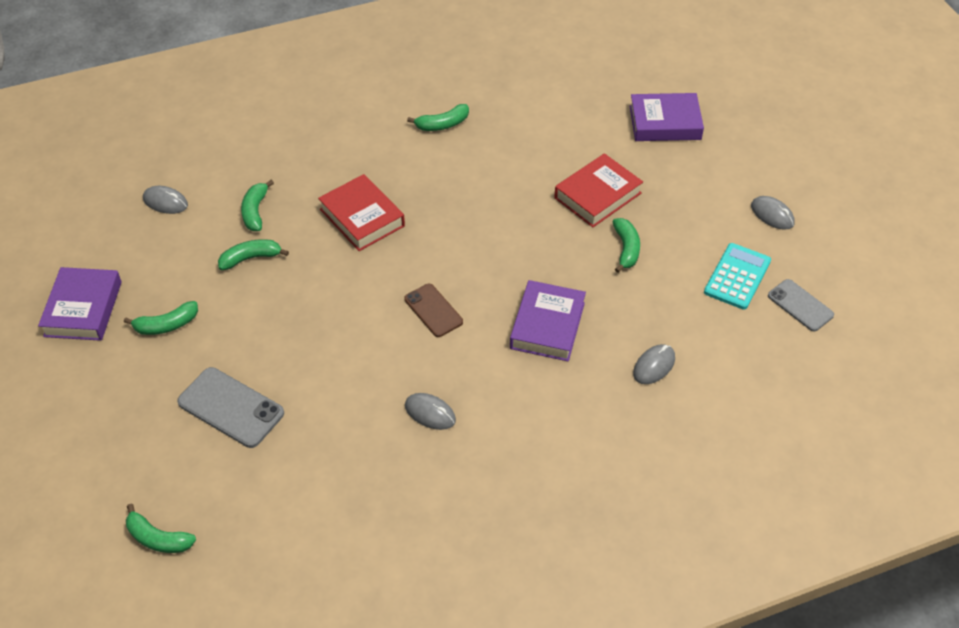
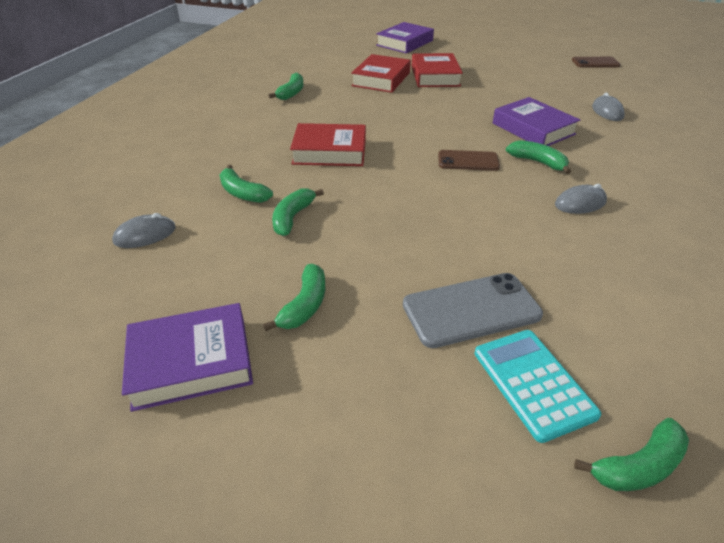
camera: 50 degrees left, 10 degrees down
purple book [38,267,122,341] -> purple book turned 60 degrees counterclockwise [122,303,253,412]
green banana [612,218,640,273] -> green banana moved to [506,140,571,174]
turquoise calculator [704,243,771,310] -> turquoise calculator moved to [475,330,601,443]
grey mouse [751,196,795,230] -> none
grey phone [768,279,834,331] -> brown phone [572,57,621,68]
none -> red book [351,54,411,93]

